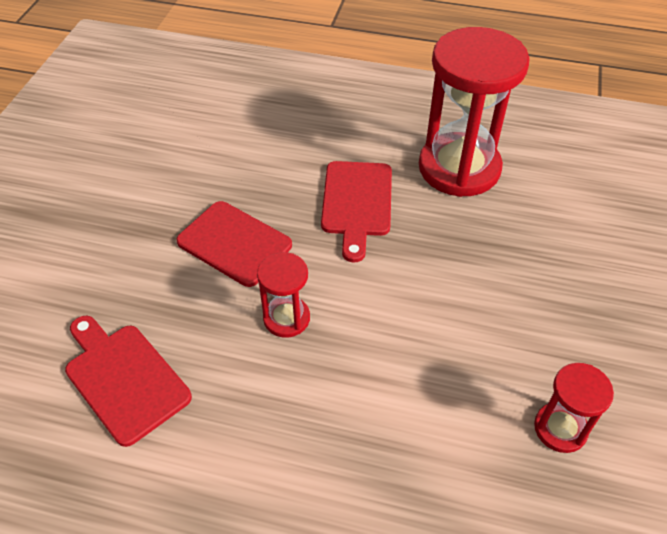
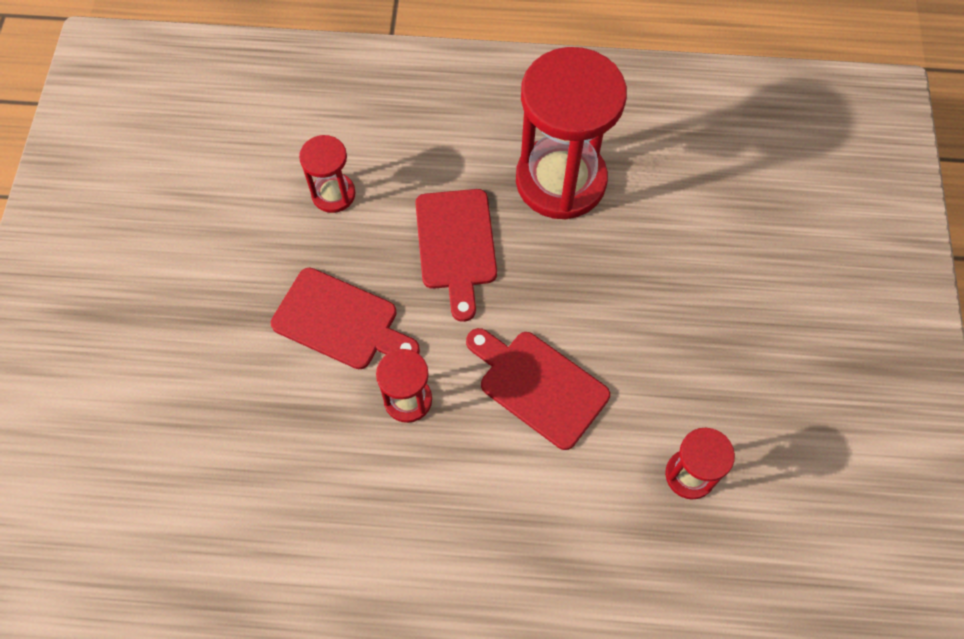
camera: 10 degrees left, 15 degrees up
red cutting board [65,316,192,447] -> red cutting board moved to [466,328,610,450]
none -> red hourglass [299,135,356,213]

